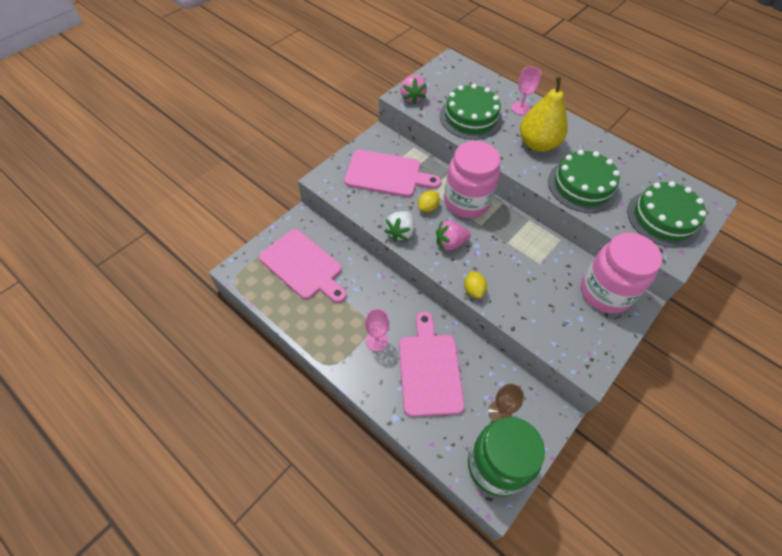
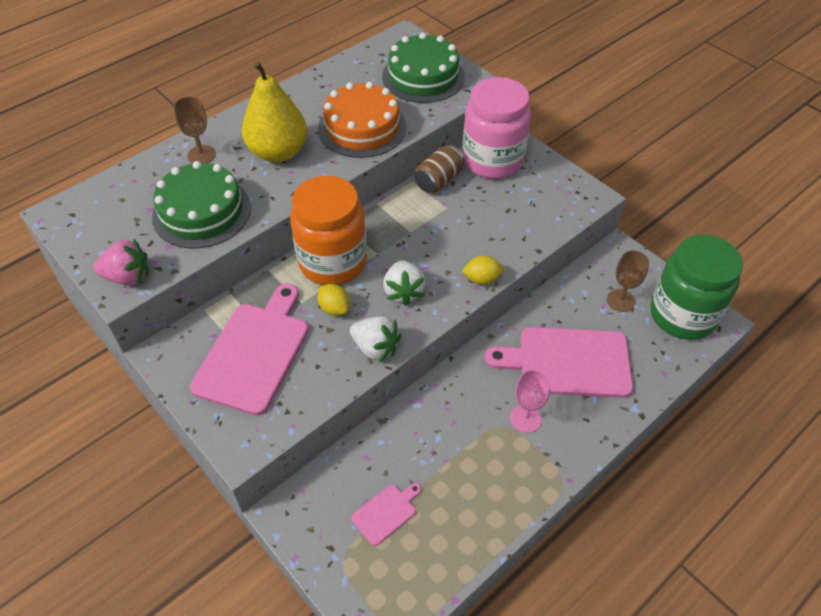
camera: 80 degrees left, 5 degrees down
pink cutting board [259,229,347,303] -> pink cutting board [351,483,421,546], size x0.46
pink strawberry [436,220,471,251] -> white strawberry [383,260,426,306]
pink jar [444,141,501,218] -> orange jar [290,176,367,285]
pink goblet [512,66,541,115] -> brown goblet [173,96,216,163]
green cake [548,150,620,213] -> orange cake [318,82,406,158]
none -> brown can [414,145,465,193]

